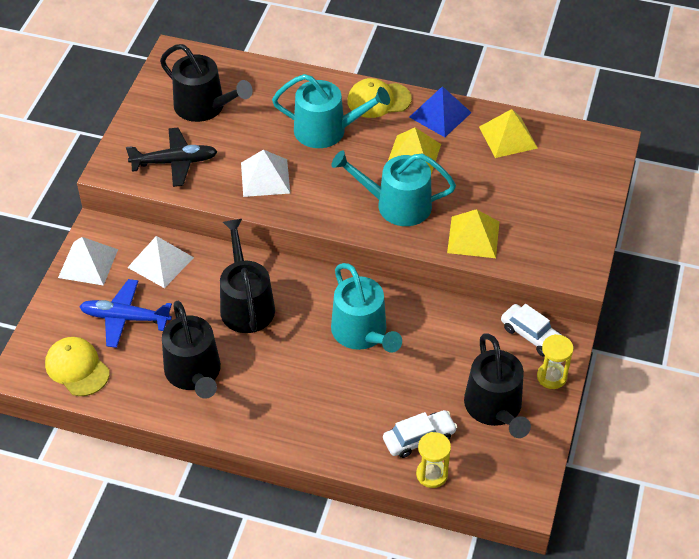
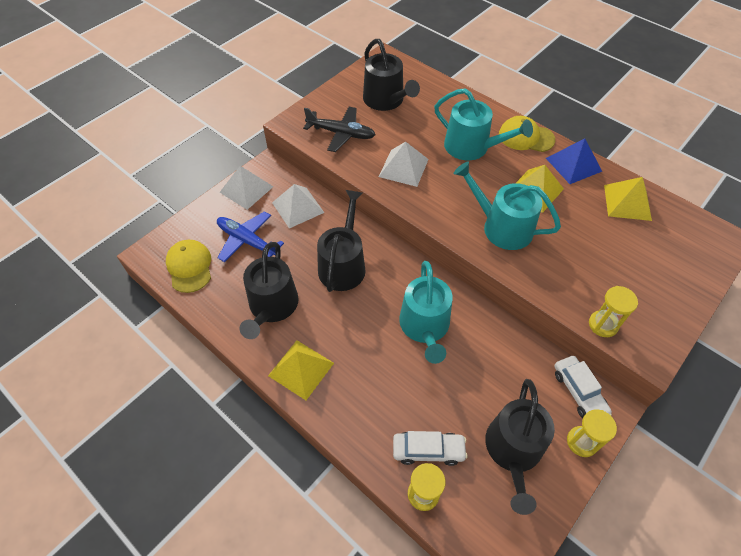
camera: 25 degrees right, 5 degrees up
yellow pyramid [447,209,499,258] -> yellow pyramid moved to [268,341,334,400]
none -> yellow hourglass [589,286,638,337]

